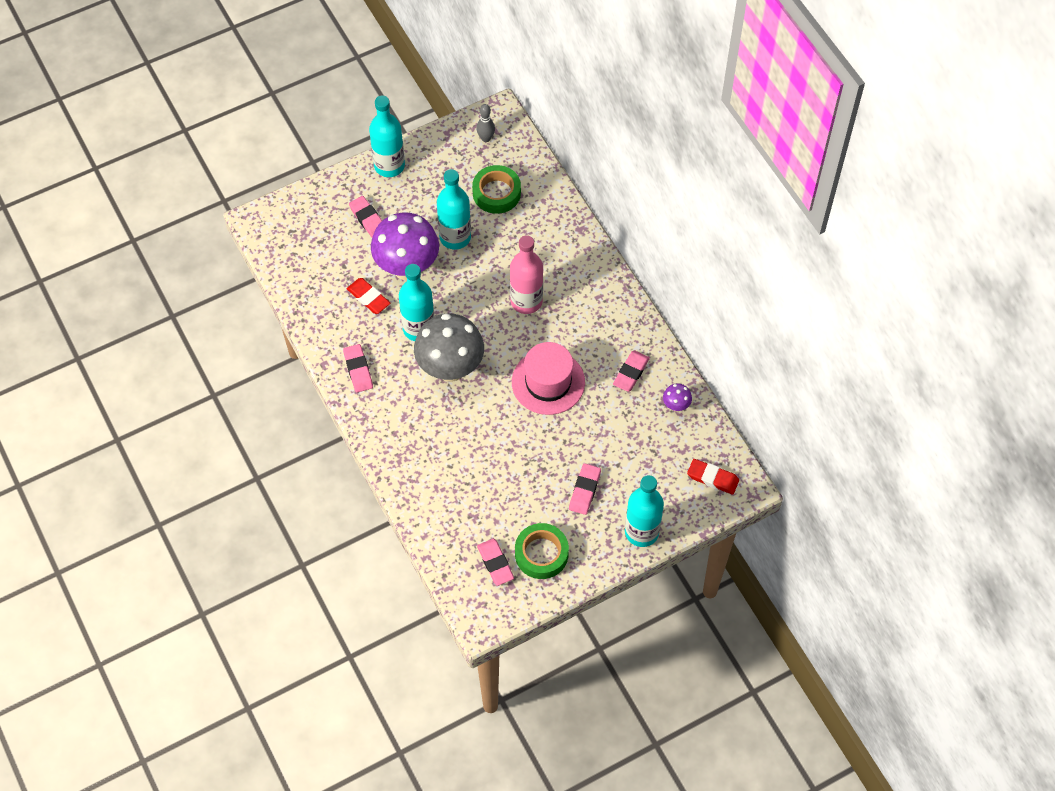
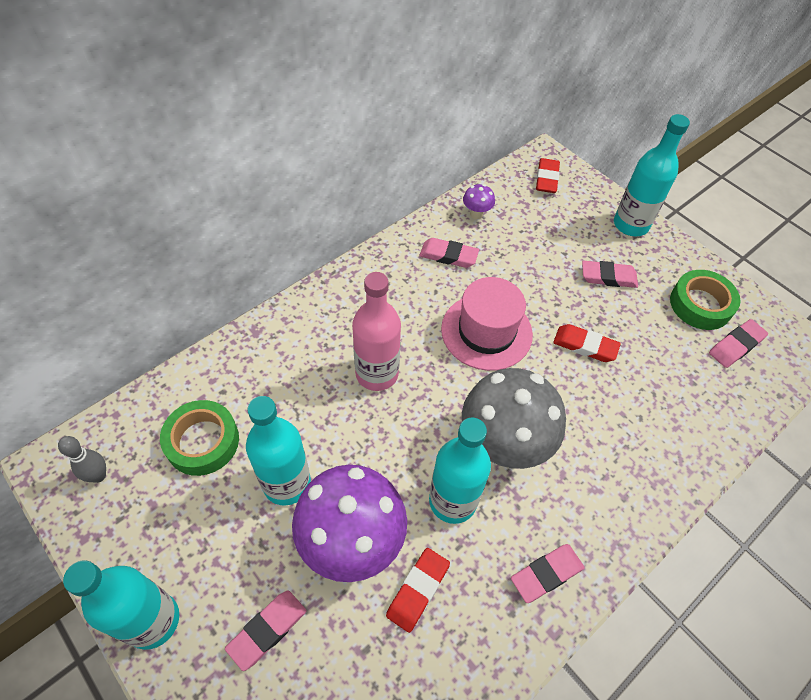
camera: 105 degrees left, 5 degrees down
none -> red eraser [553,324,621,362]

